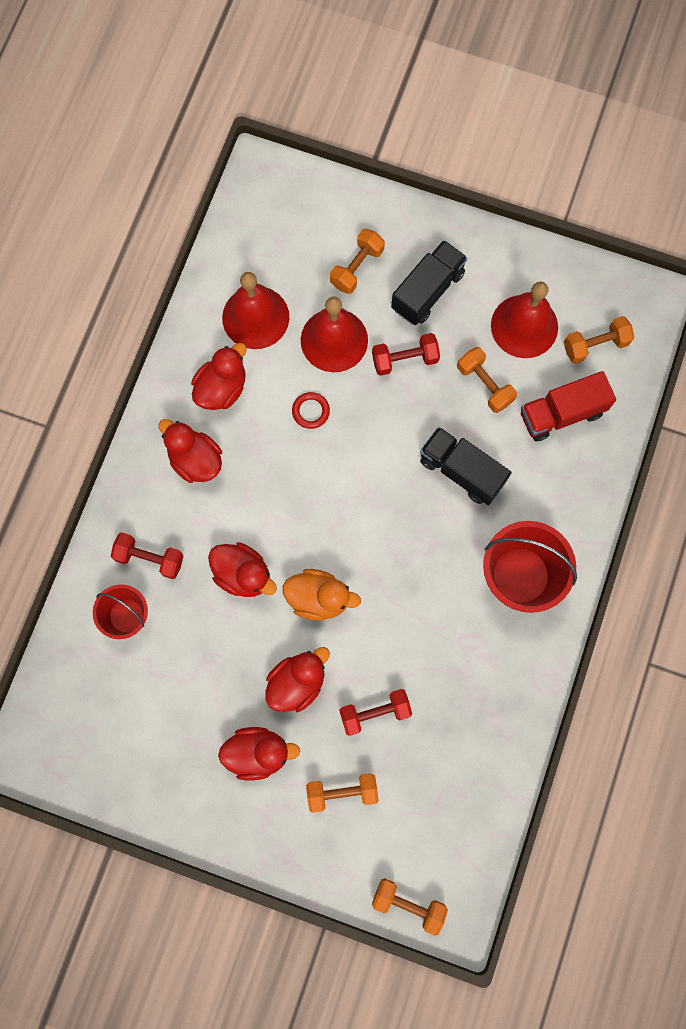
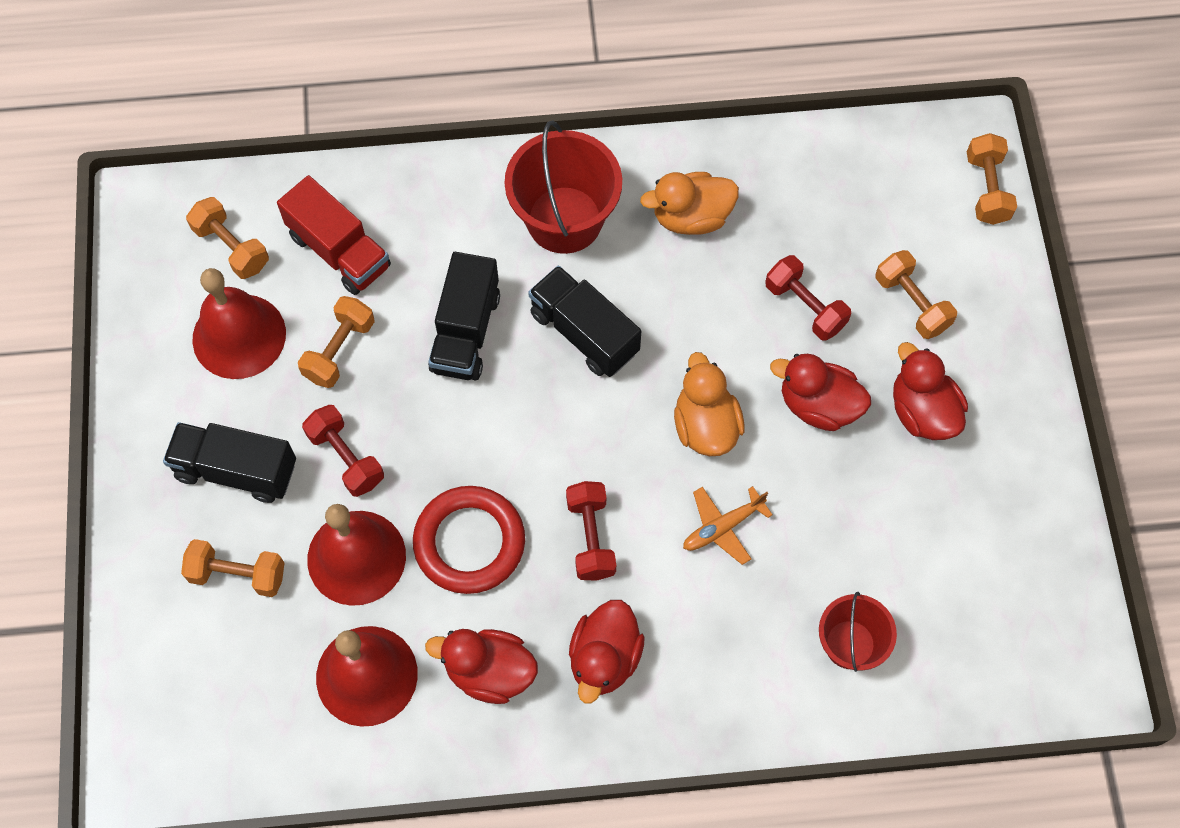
camera: 115 degrees left, 10 degrees down
red dumbbell [111,532,184,579] -> red dumbbell moved to [566,481,616,581]
red duck [208,542,277,597] -> orange plane [683,486,773,565]
red ring [292,392,330,429] -> red ring [413,486,525,594], size x2.05
none -> black truck [528,265,641,377]
none -> orange duck [640,172,739,235]

